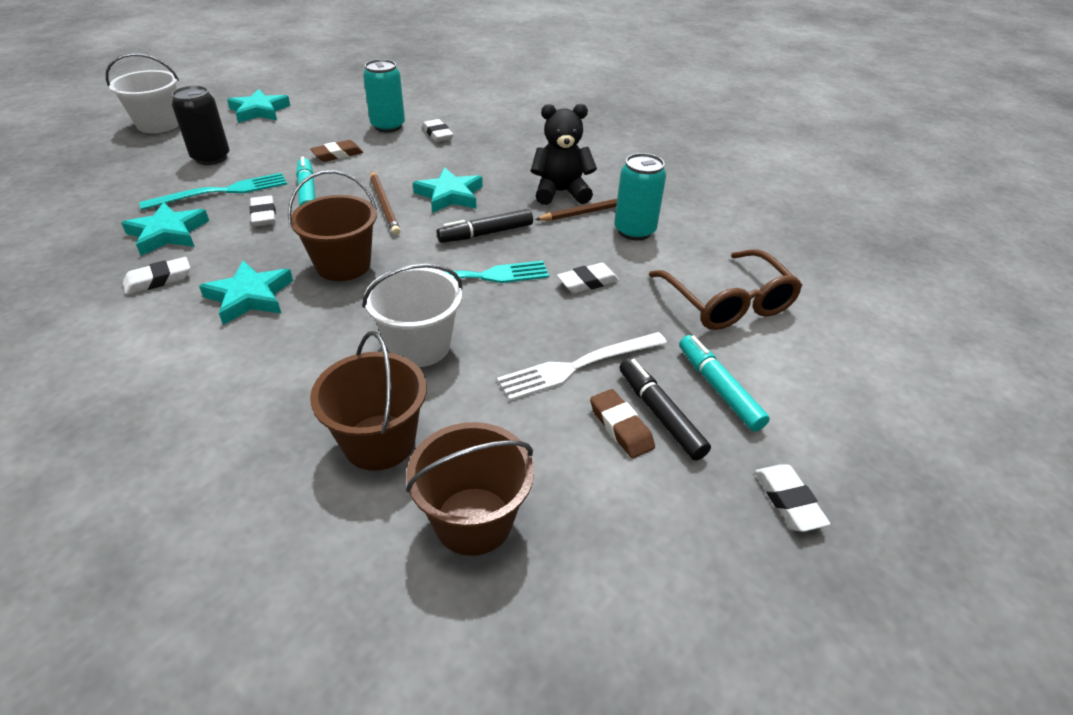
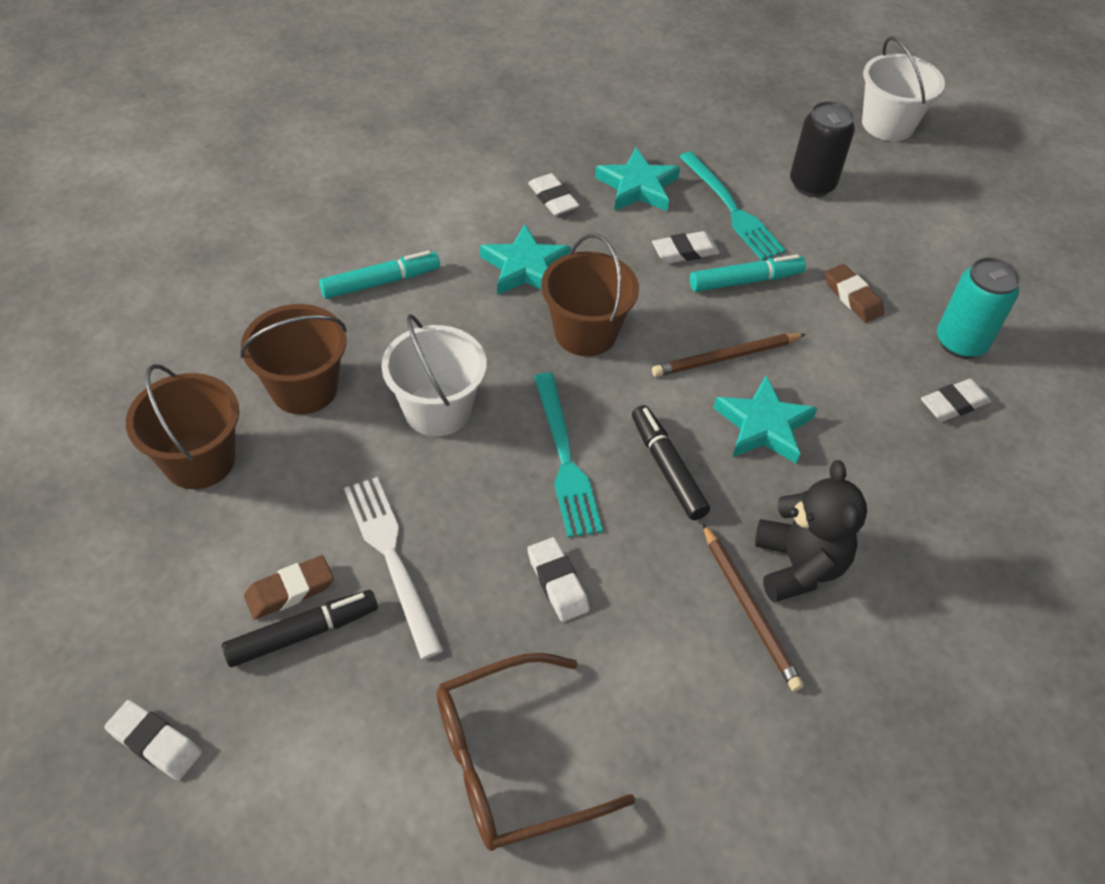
camera: 90 degrees right, 10 degrees up
turquoise star [227,89,290,123] -> none
turquoise can [614,153,666,240] -> none
turquoise marker [679,335,770,432] -> turquoise marker moved to [319,251,440,299]
white eraser [755,464,830,532] -> white eraser turned 45 degrees clockwise [104,700,202,781]

